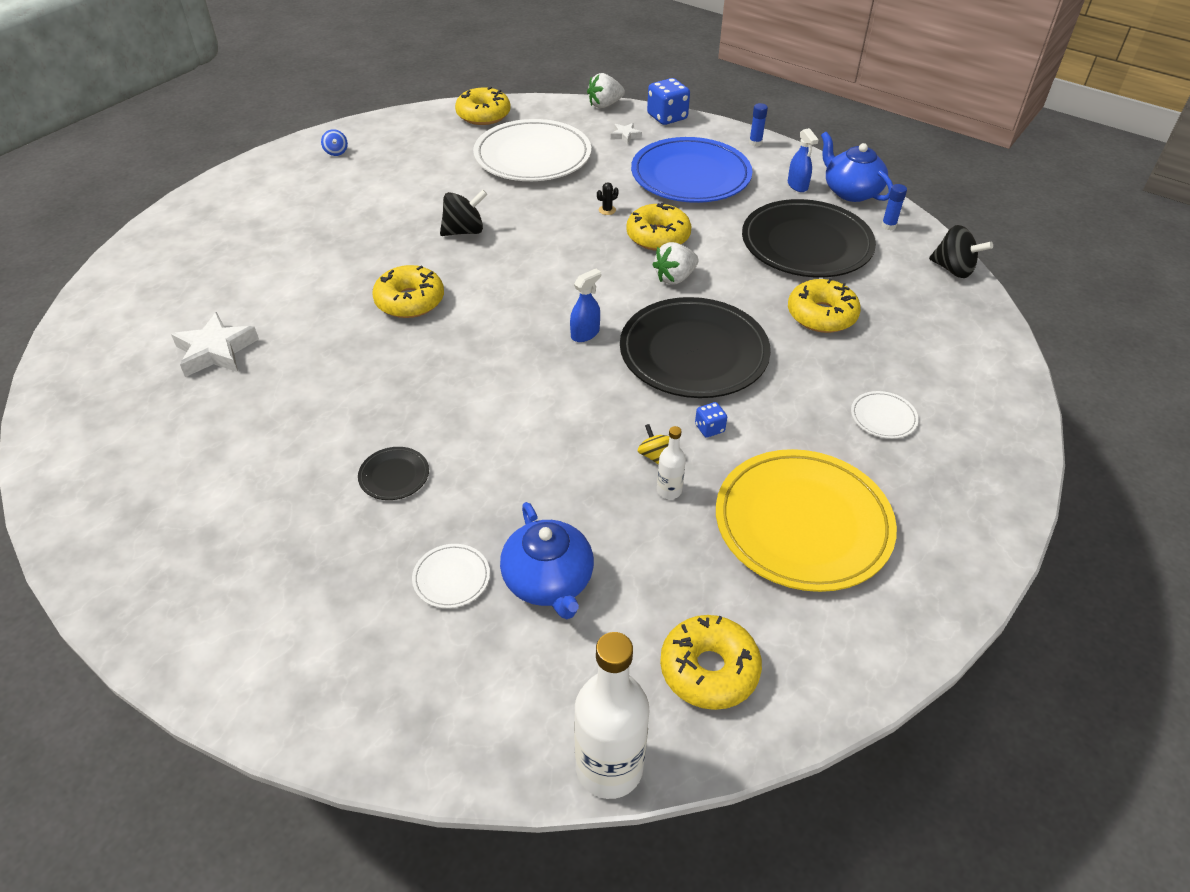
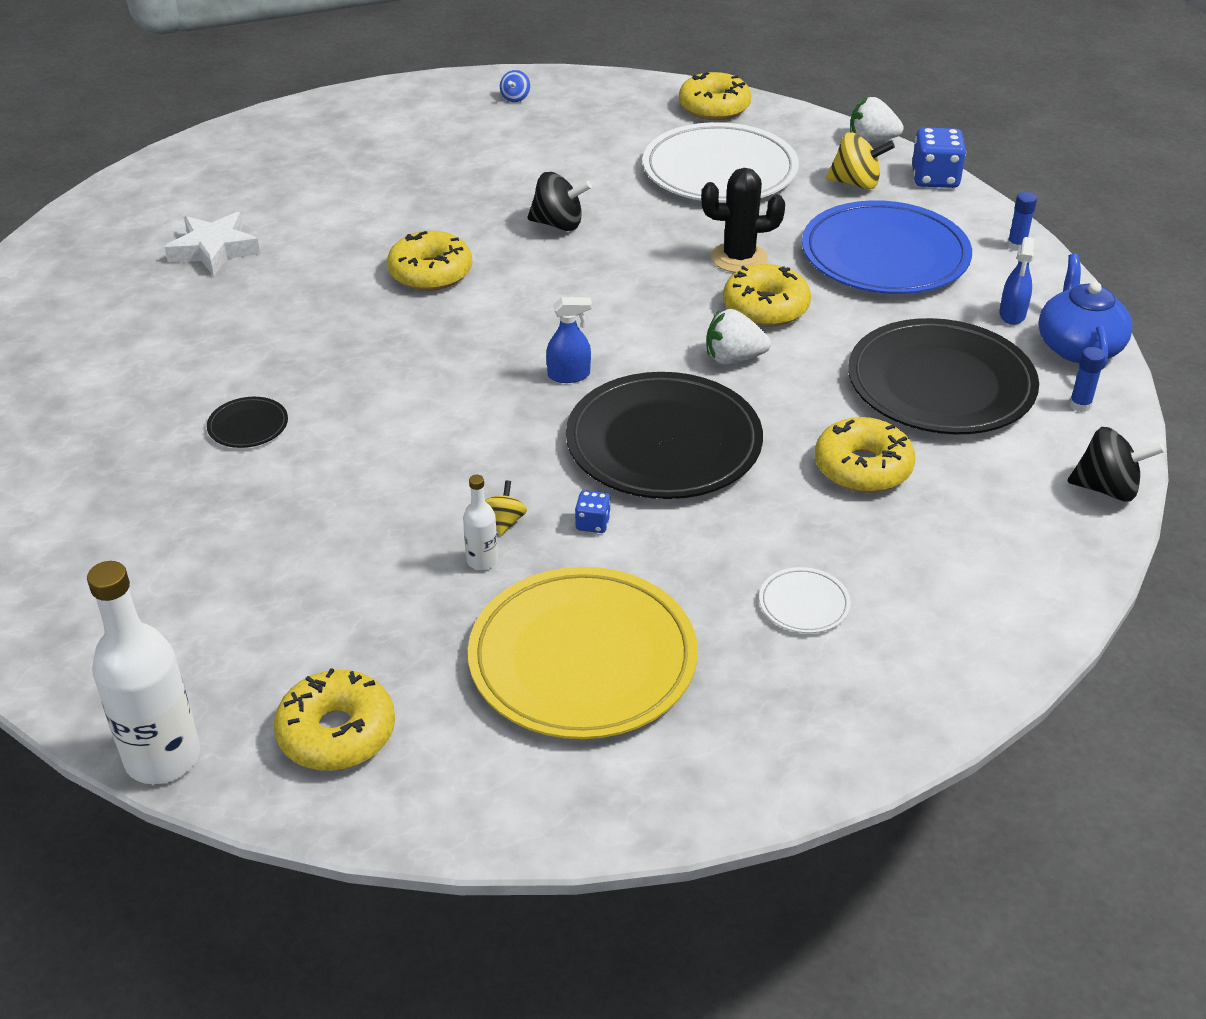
camera: 35 degrees right, 5 degrees down
white plate [412,544,490,608] -> none
blue teapot [500,502,594,619] -> none
black cactus [597,182,619,215] -> black cactus [701,168,785,273], size x2.41
white star [611,123,642,144] -> yellow spinning top [826,132,895,189]
black spinning top [929,225,993,278] -> black spinning top turned 60 degrees counterclockwise [1067,427,1164,501]

